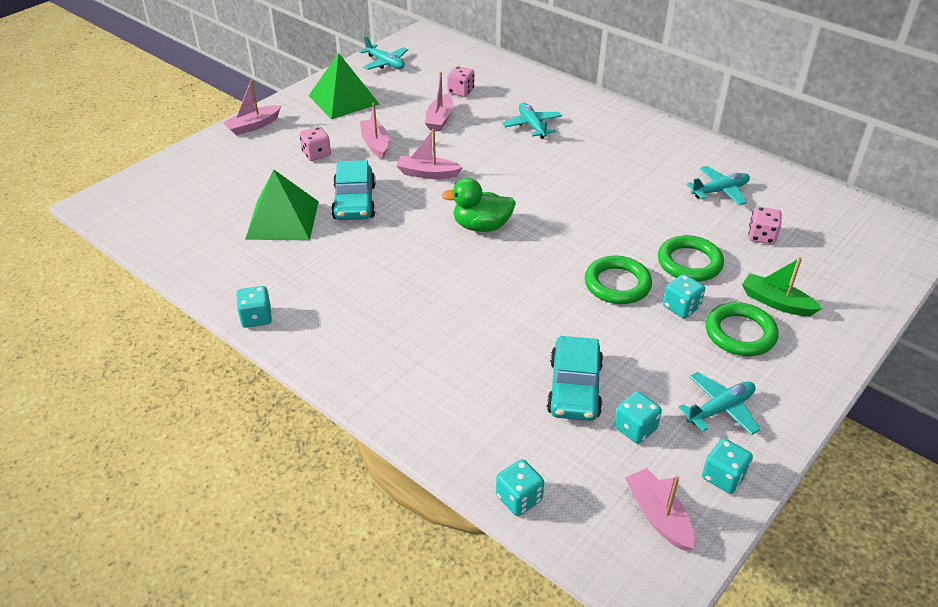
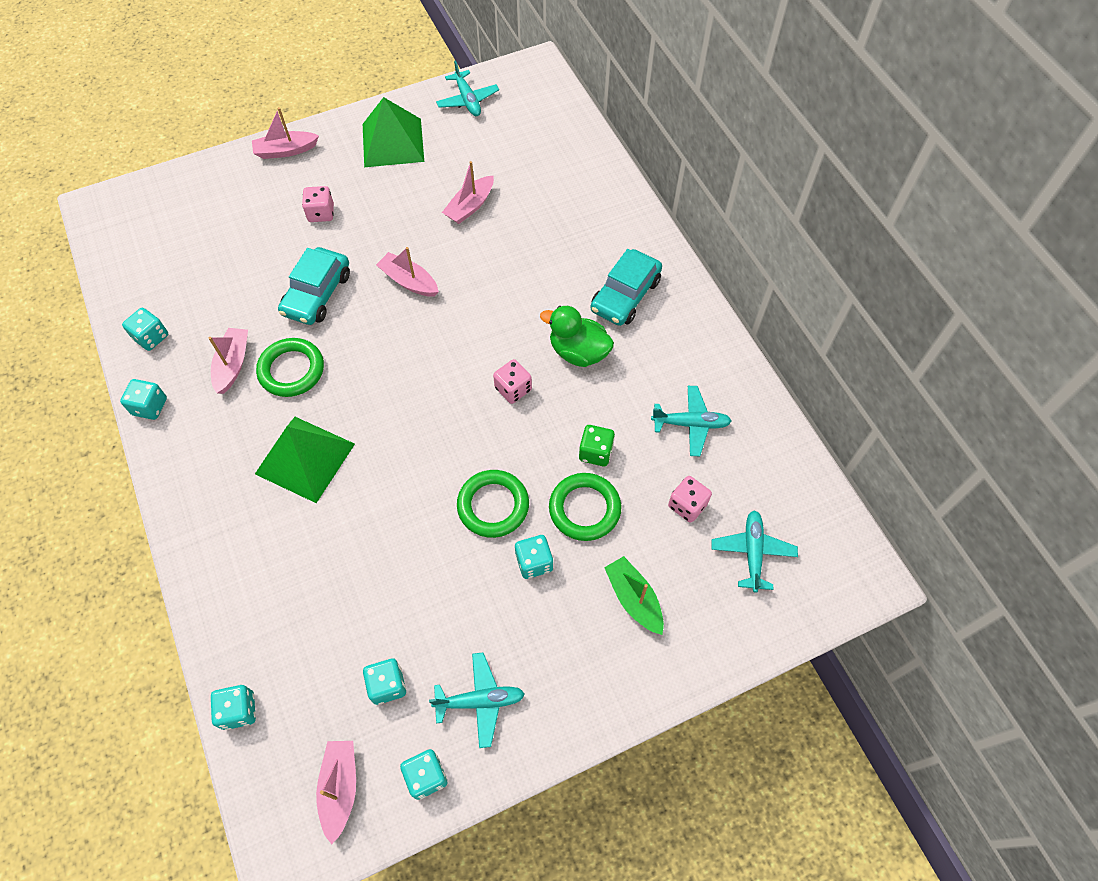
camera: 25 degrees right, 20 degrees up
green pyramid [245,170,319,240] -> green pyramid moved to [255,417,355,503]
pink boat [360,103,389,159] -> pink boat moved to [208,328,248,394]
green duck [441,178,516,232] -> green duck moved to [540,306,614,367]
pink dice [447,66,474,97] -> pink dice moved to [493,359,532,404]
turquoise plane [502,103,562,139] -> turquoise plane moved to [712,510,798,593]
turquoise car [547,336,603,421] -> turquoise car moved to [590,249,662,326]
green ring [706,302,778,356] -> green ring moved to [256,338,324,397]
none -> turquoise dice [122,308,168,351]
none -> green dice [579,425,615,467]

